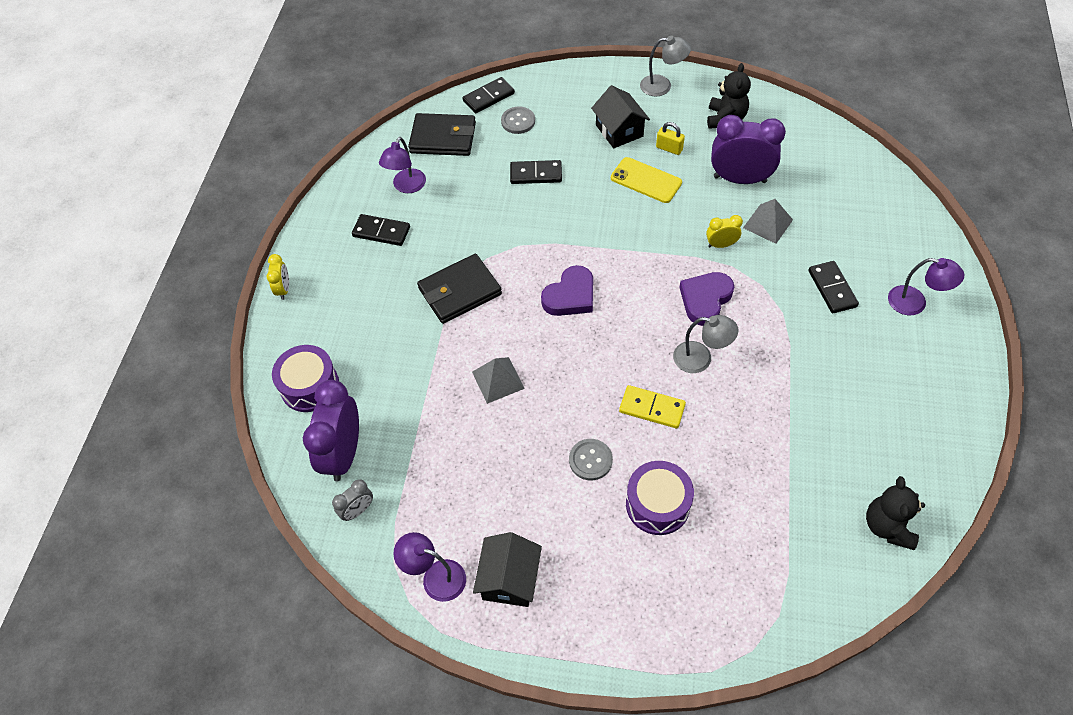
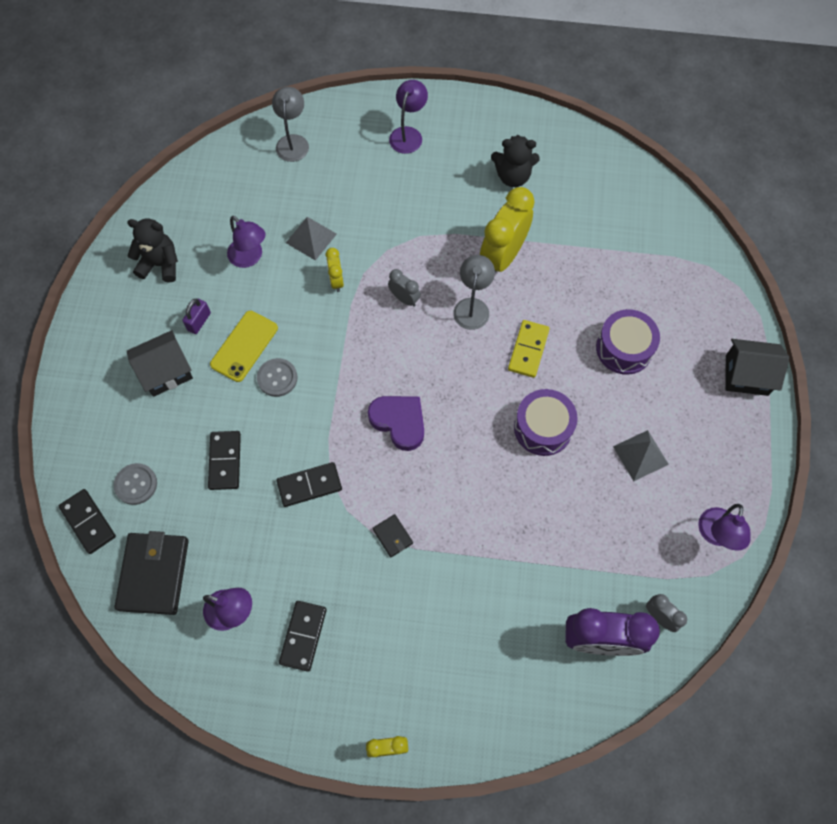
camera: 95 degrees left, 10 degrees up
purple drum [272,345,339,412] -> purple drum moved to [514,389,578,456]
black wallet [417,254,502,324] -> black wallet [372,514,413,557], size x0.46
grey pyramid [472,357,525,404] -> grey pyramid moved to [613,430,669,481]
black house [473,532,542,607] -> black house moved to [725,339,790,396]
grey button [569,439,613,480] -> grey button moved to [257,358,297,397]
grey lamp [640,36,691,96] -> grey lamp moved to [272,87,309,162]
yellow padlock [656,122,685,155] -> purple padlock [182,299,211,334]
purple heart [679,272,734,326] -> grey clock [388,269,420,307]
purple clock [711,115,786,184] -> purple lamp [227,216,266,268]
black domino [808,261,859,313] -> black domino moved to [276,462,342,507]
black teddy bear [866,476,925,550] -> black teddy bear moved to [491,135,540,187]
none -> yellow clock [480,187,535,272]

